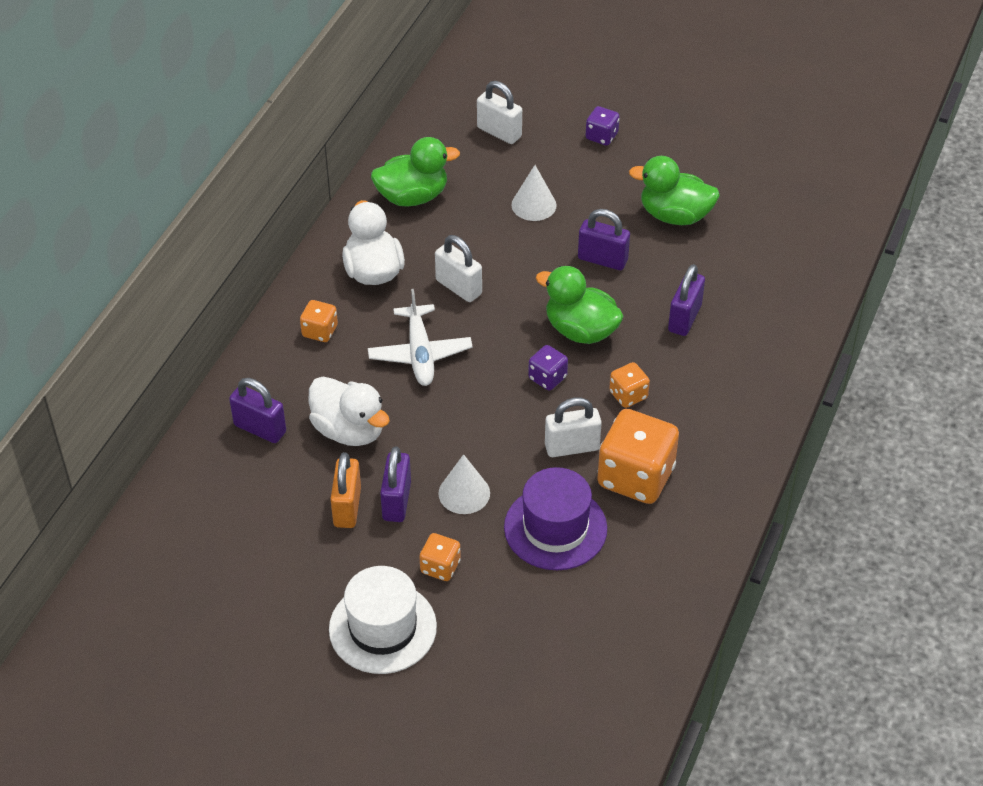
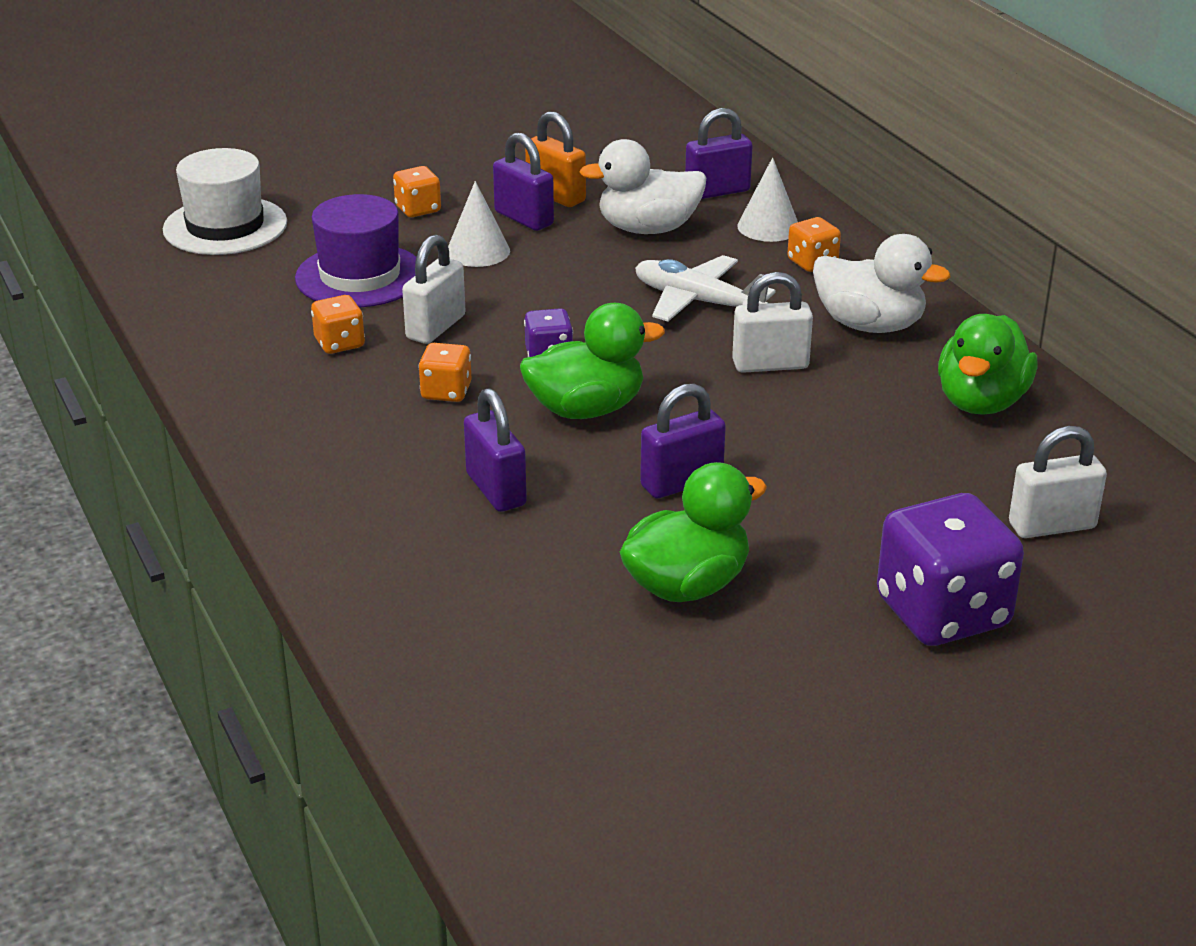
camera: 130 degrees right, 15 degrees down
white hat [329,566,437,674] -> white hat moved to [163,148,287,255]
white cone [511,165,557,221] -> white cone moved to [737,157,798,242]
purple dice [586,106,620,146] -> purple dice [877,493,1024,646], size x2.03
orange dice [597,409,679,504] -> orange dice [311,295,365,354], size x0.49

